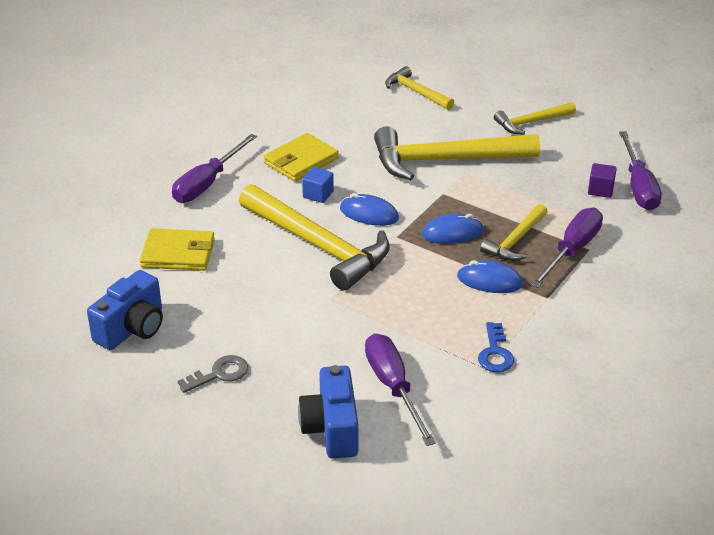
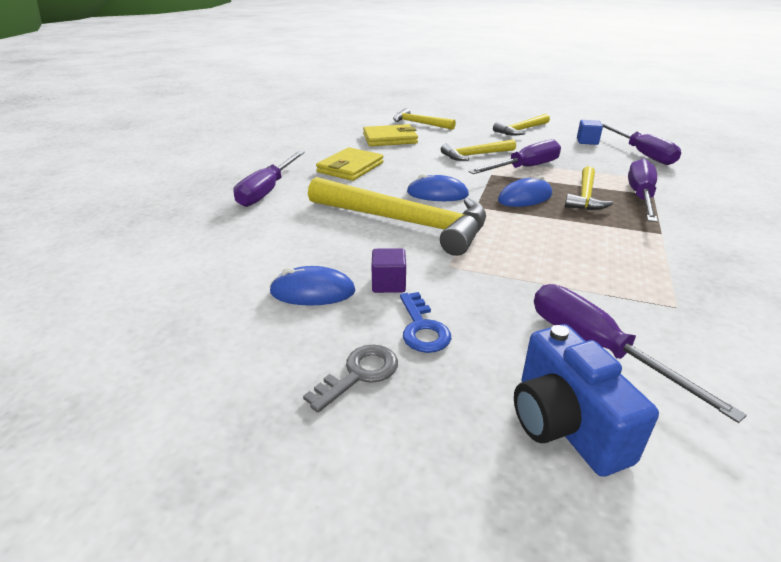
camera: 15 degrees left, 5 degrees down
blue camera [87,270,163,350] -> none
yellow wallet [140,228,215,271] -> yellow wallet moved to [363,124,418,146]
blue cube [302,167,334,203] -> blue cube moved to [577,120,603,145]
yellow hammer [374,127,540,180] -> yellow hammer [441,139,516,161], size x0.53
blue mouse [457,260,523,293] -> blue mouse moved to [269,266,356,306]
blue key [478,322,514,372] -> blue key moved to [400,292,451,353]
purple cube [588,163,617,198] -> purple cube moved to [372,249,406,293]
none -> purple screwdriver [468,139,561,174]

